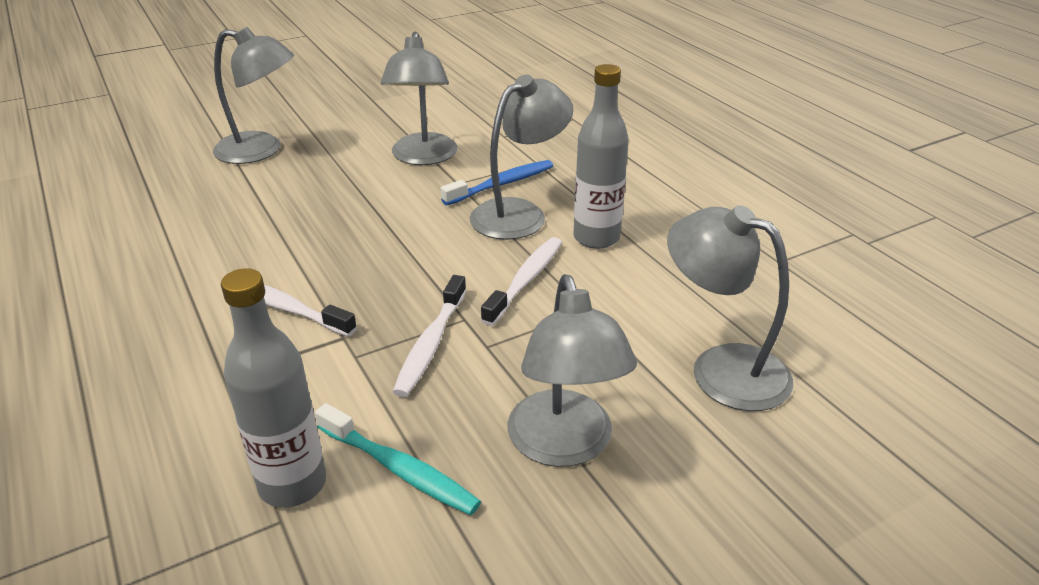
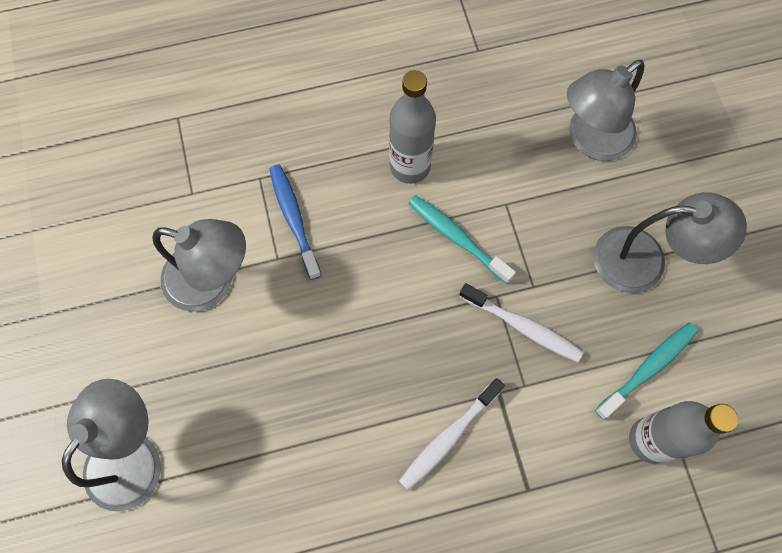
camera: 75 degrees left, 35 degrees up
grey lamp [470,74,573,240] -> none
white toothbrush [481,237,562,326] -> turquoise toothbrush [408,195,516,284]

